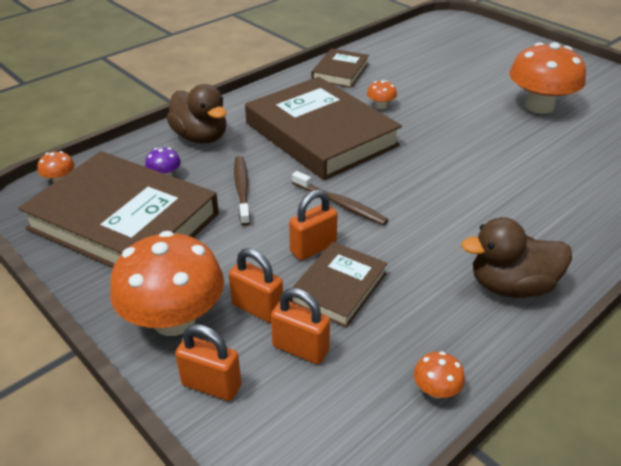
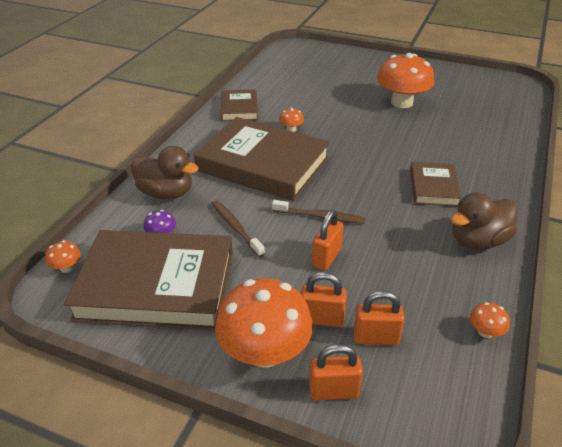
camera: 25 degrees left, 0 degrees up
brown book [289,242,388,328] -> brown book moved to [410,162,462,207]

